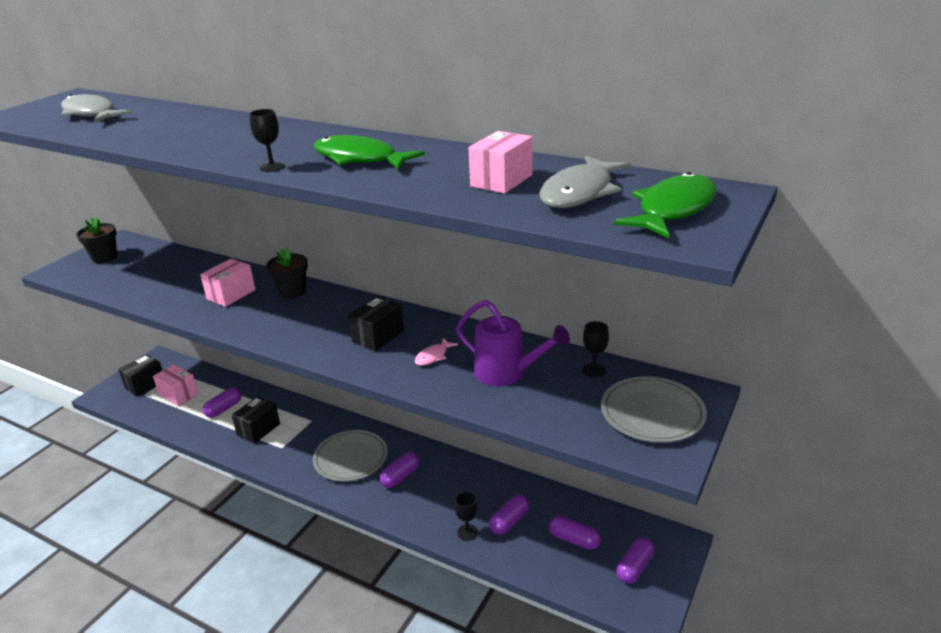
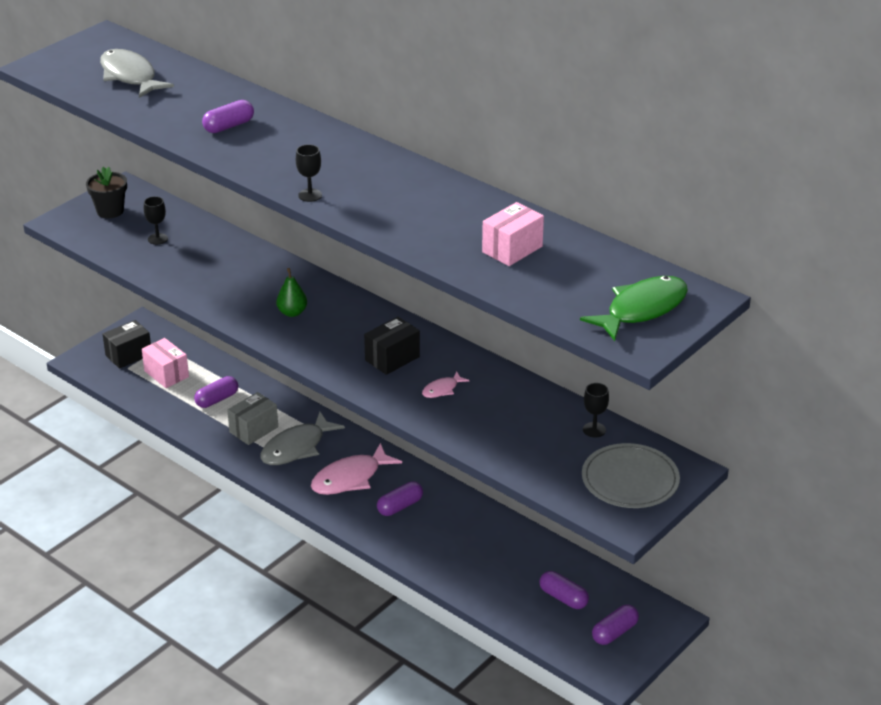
camera: 10 degrees right, 5 degrees up
pink box [200,259,256,307] -> none
black box [231,396,280,444] -> grey box [227,392,278,445]
black flower pot [266,247,308,299] -> none
grey plate [313,430,388,482] -> pink fish [311,443,402,495]
green fish [314,135,425,170] -> none
black goblet [455,492,478,541] -> black goblet moved to [144,196,168,245]
purple watering can [456,300,570,386] -> none
purple capsule [489,494,529,535] -> purple capsule moved to [202,100,254,133]
grey fish [539,156,631,208] -> grey fish moved to [260,412,345,465]
none -> green pear [276,268,307,317]

